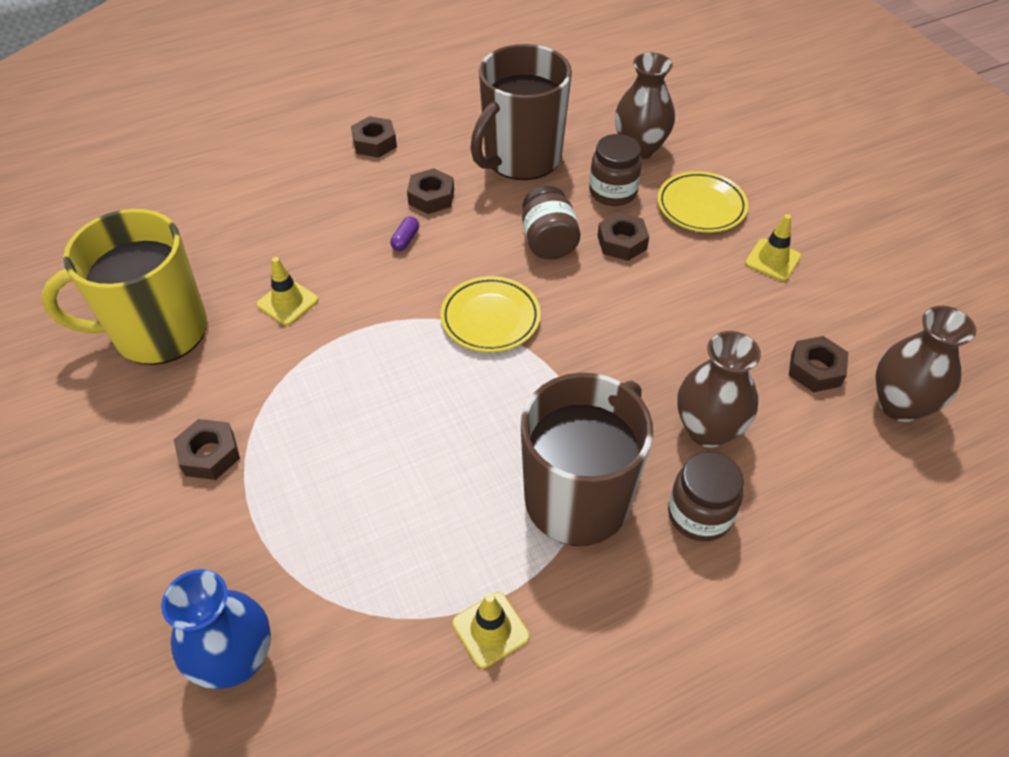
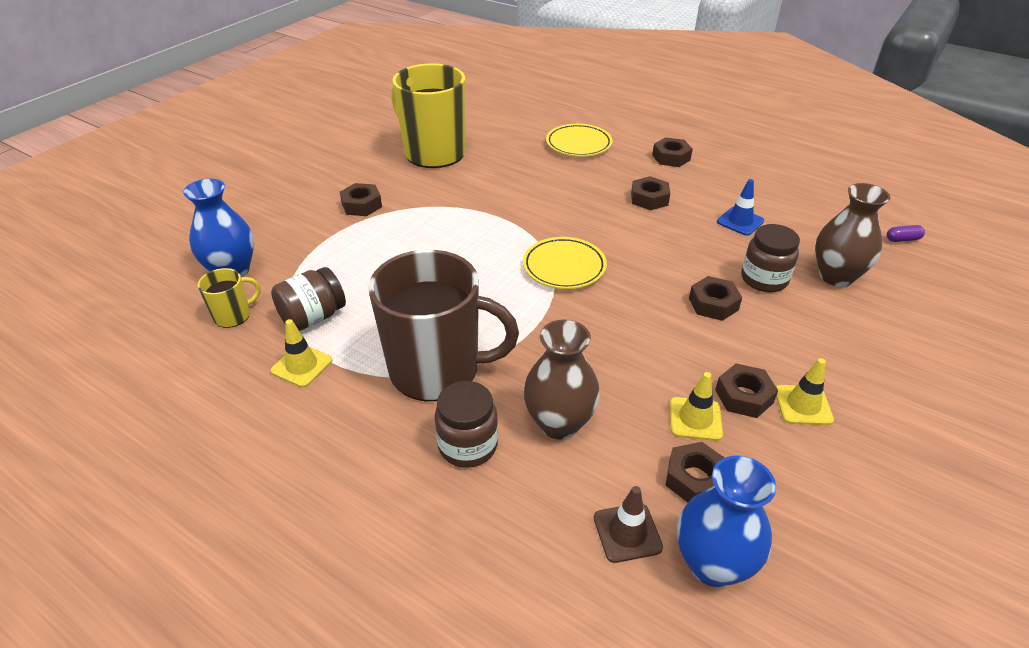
camera: 60 degrees right, 10 degrees down
yellow traffic cone [257,257,318,325] -> yellow traffic cone moved to [670,372,723,441]
purple capsule [390,216,419,251] -> purple capsule moved to [887,225,925,242]
brown mug [470,44,572,180] -> blue traffic cone [717,179,764,236]
brown jar [522,186,580,259] -> brown jar moved to [271,267,346,331]
yellow plate [657,171,748,233] -> yellow plate moved to [546,124,612,157]
brown vase [876,306,976,422] -> blue vase [677,455,776,587]
none -> yellow mug [198,268,261,328]
none -> brown traffic cone [594,486,663,563]
none -> brown nut [715,363,778,418]

